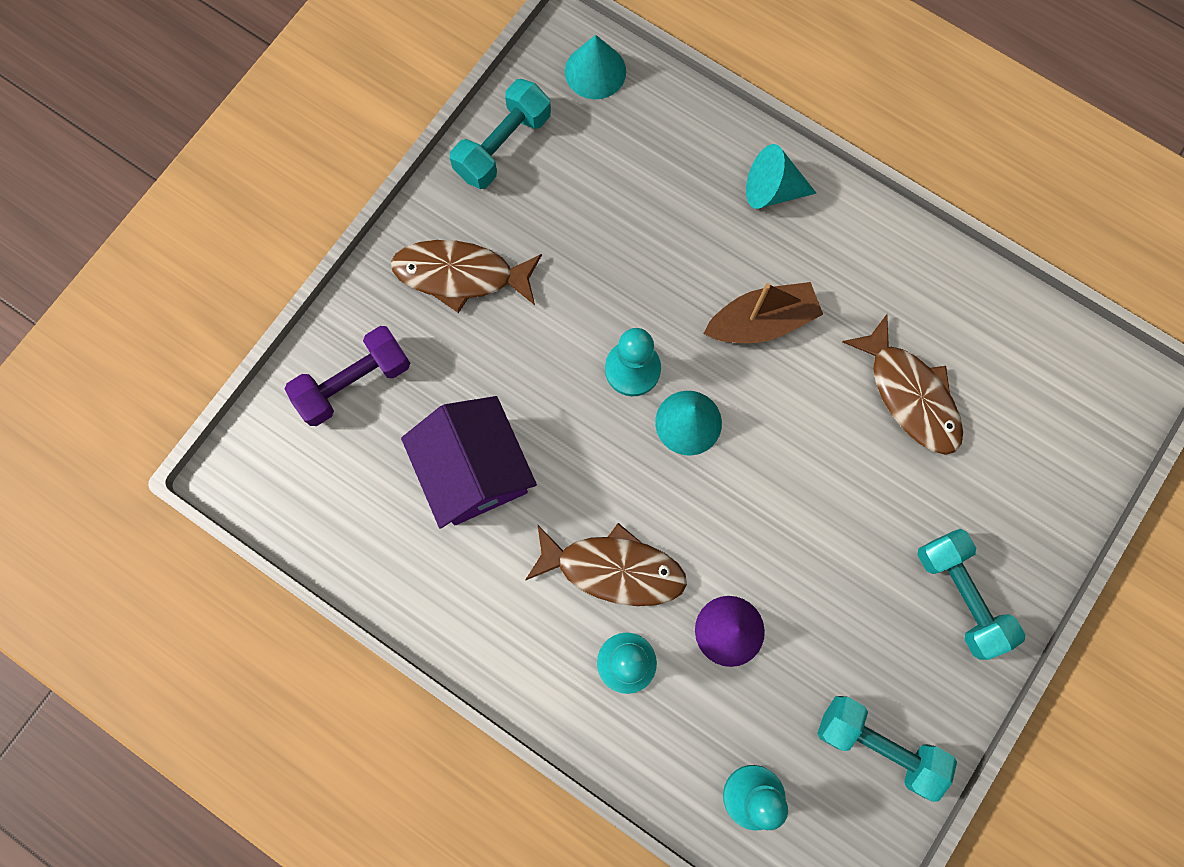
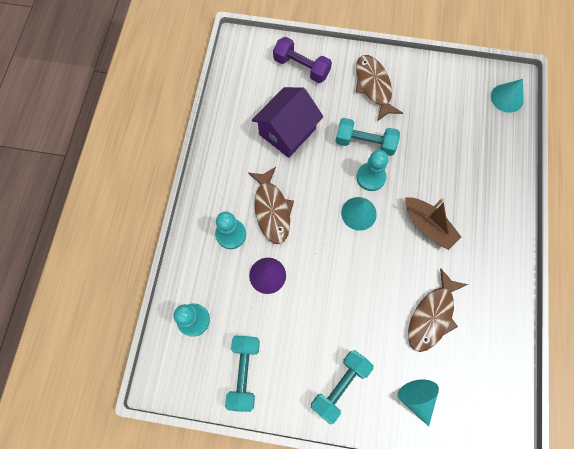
camera: 65 degrees right, 5 degrees down
turquoise dumbbell [450,79,551,189] -> turquoise dumbbell moved to [335,118,400,156]
turquoise cone [746,144,816,209] -> turquoise cone moved to [398,380,439,427]

